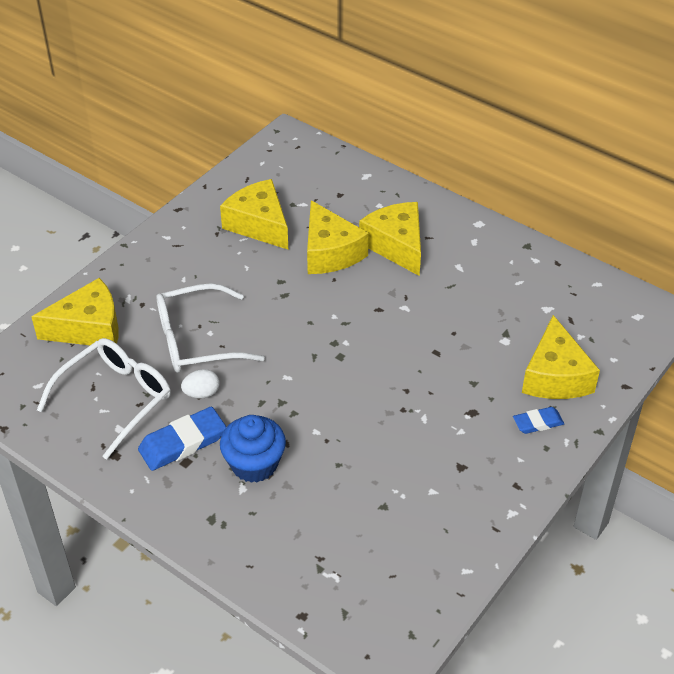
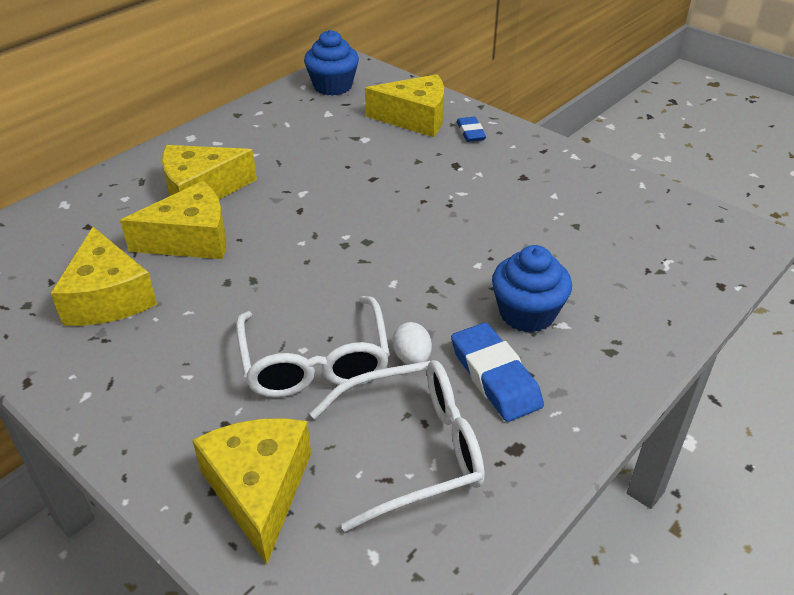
camera: 85 degrees left, 5 degrees down
white glasses [37,338,171,460] -> white glasses turned 120 degrees clockwise [310,360,484,532]
yellow cheese [220,179,288,249] -> yellow cheese turned 75 degrees counterclockwise [51,227,157,326]
none -> blue cupcake [304,30,359,96]

